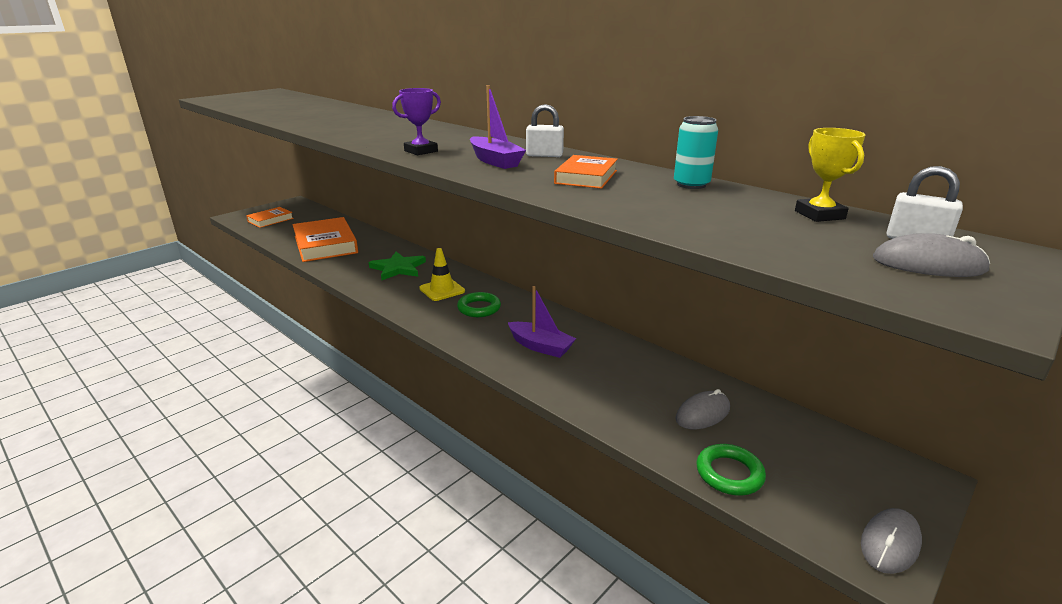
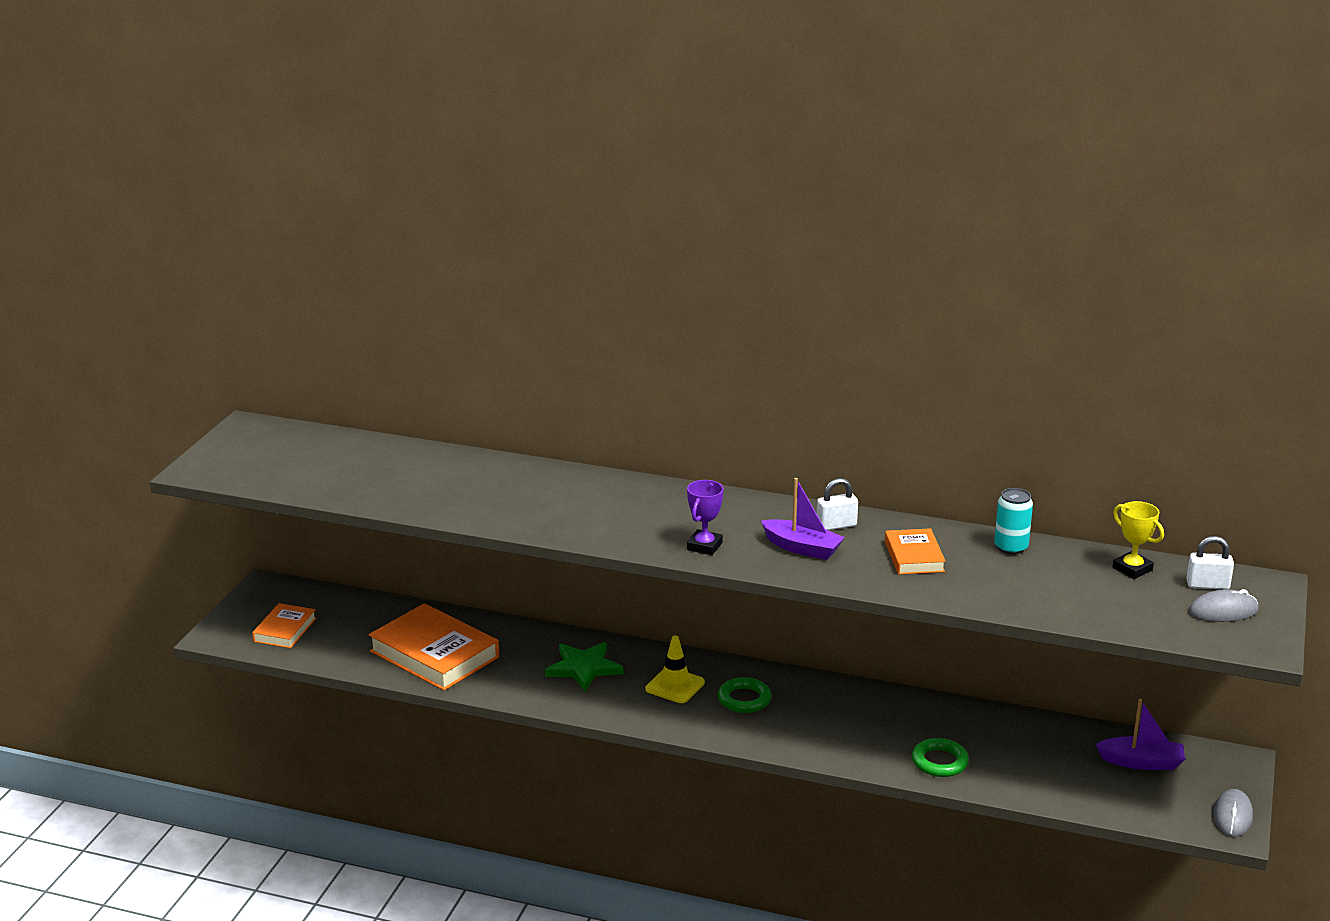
camera: 25 degrees left, 0 degrees up
purple boat [508,286,576,358] -> purple boat moved to [1096,699,1185,770]
grey mouse [675,389,730,429] -> none
green ring [696,444,766,495] -> green ring moved to [912,738,969,777]

